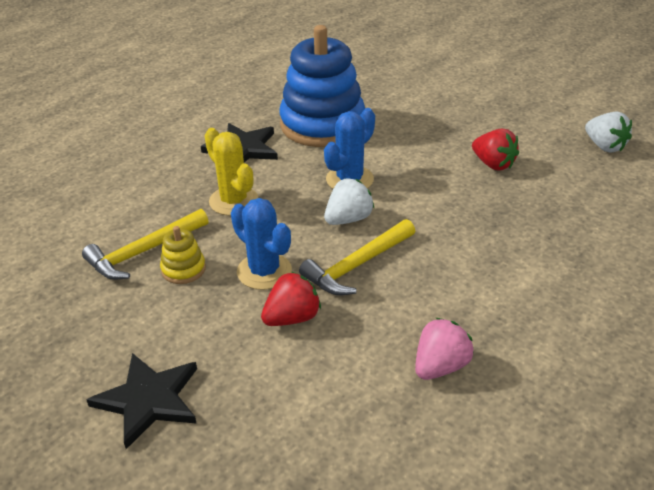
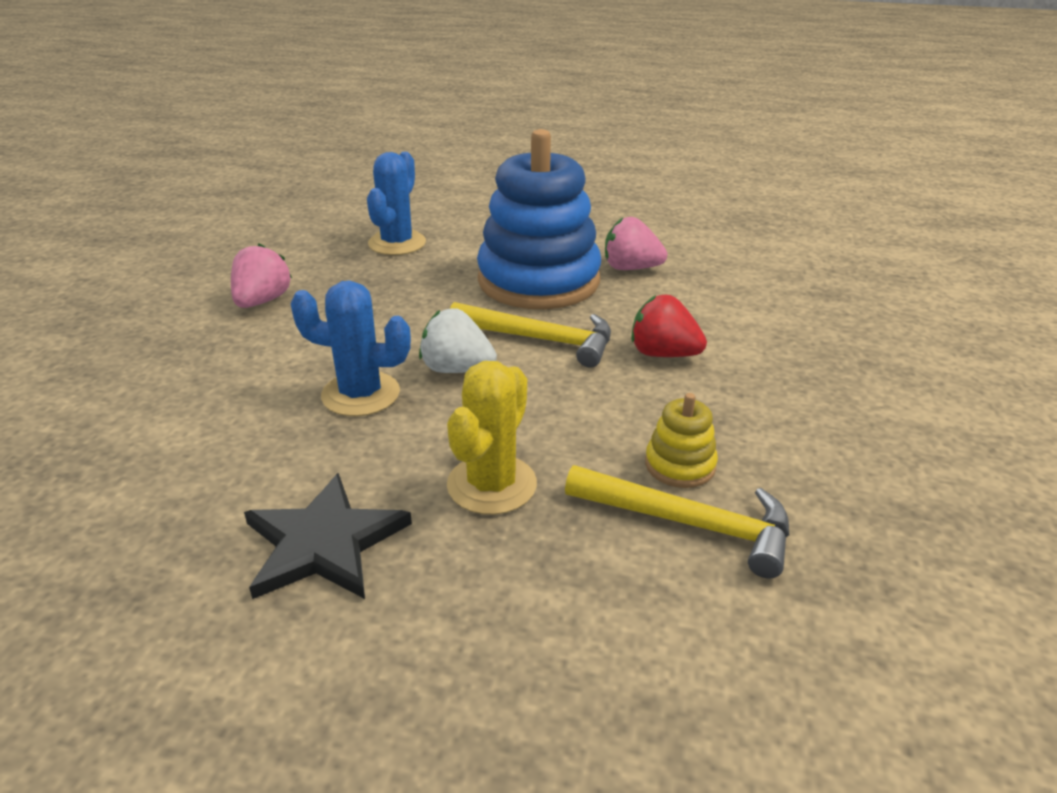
camera: 120 degrees left, 5 degrees down
black star [86,353,197,449] -> none
blue cactus [231,198,292,290] -> blue cactus moved to [367,152,426,255]
blue stacking toy [279,25,365,147] -> blue stacking toy moved to [477,129,601,309]
red strawberry [472,128,519,171] -> pink strawberry [231,244,292,308]
white strawberry [585,111,632,153] -> none

